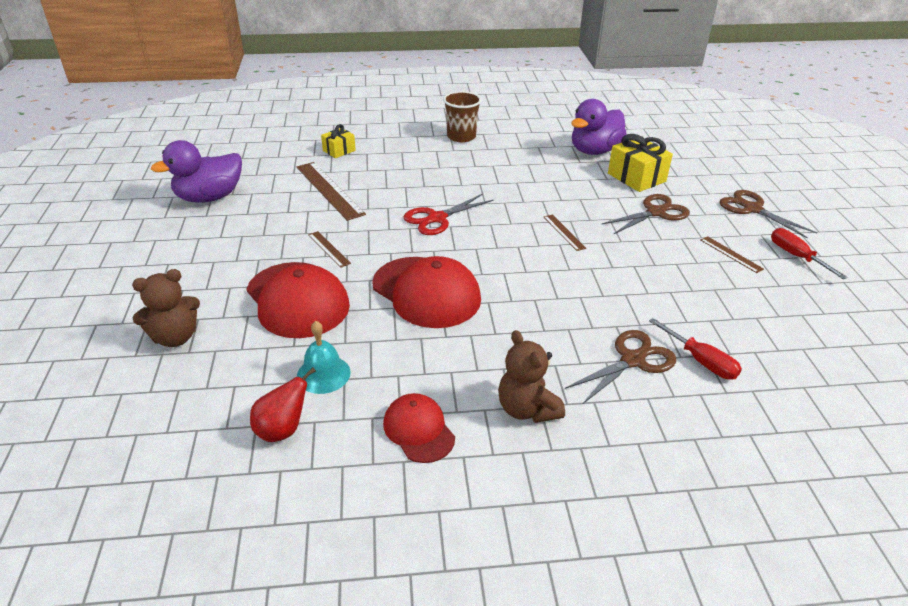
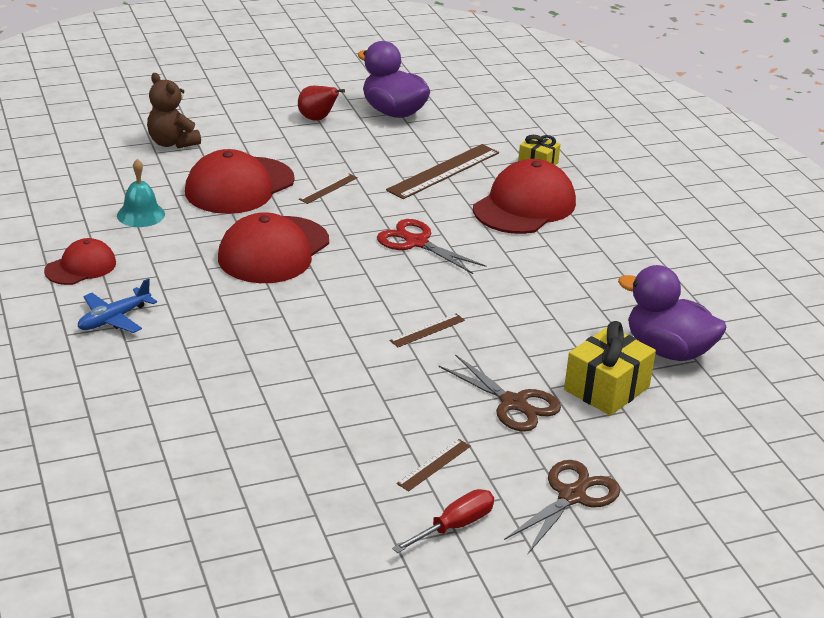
camera: 75 degrees right, 5 degrees down
red pear [250,368,316,442] -> red pear moved to [298,86,345,121]
brown cup [443,91,481,142] -> none
brown teddy bear [498,330,565,423] -> blue plane [78,278,157,333]
brown scissors [565,330,676,404] -> none
red screwdriver [649,318,742,379] -> none
none -> red cap [473,159,576,234]

